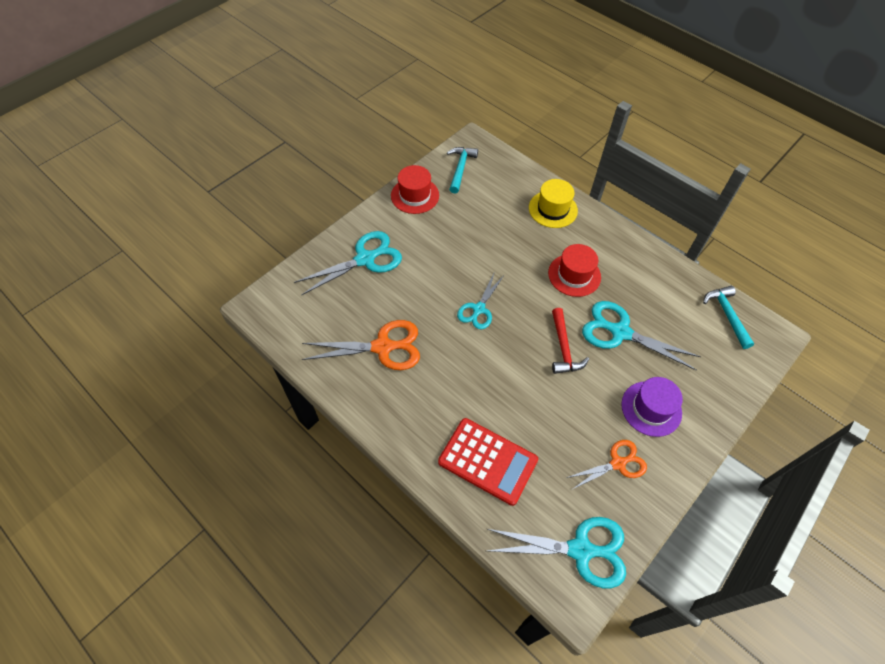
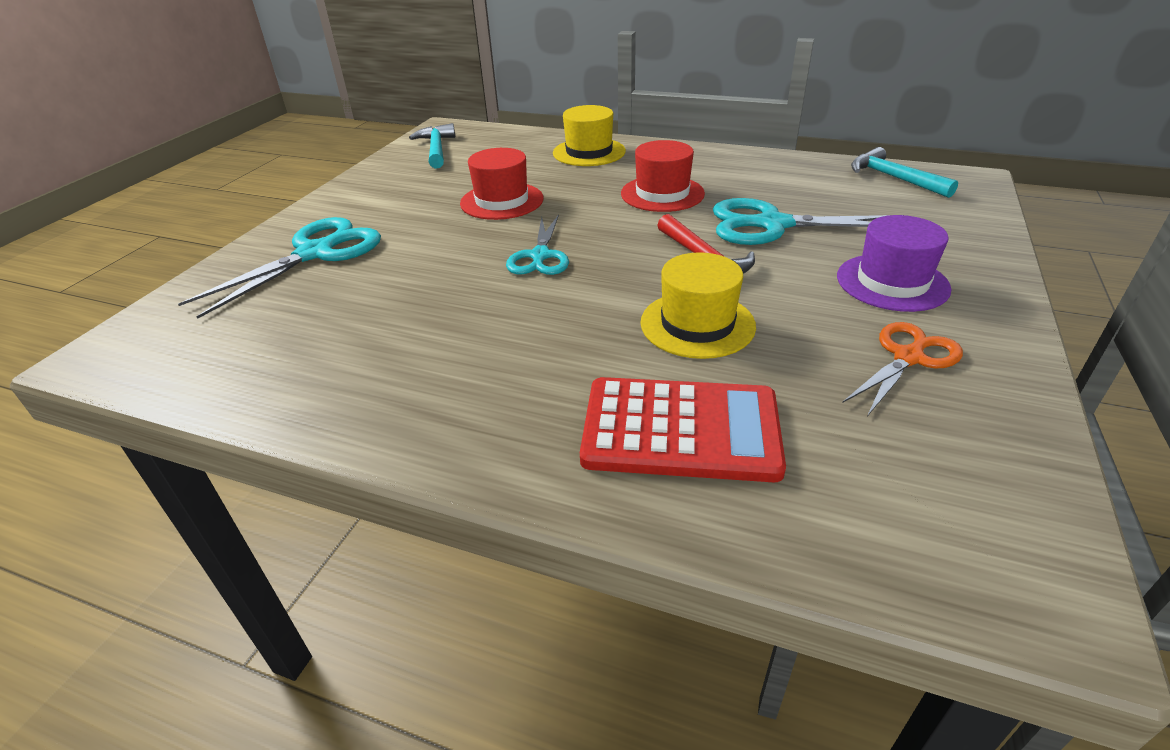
camera: 20 degrees left, 20 degrees down
orange scissors [302,320,420,370] -> none
red hat [391,165,439,214] -> red hat moved to [460,148,544,220]
turquoise scissors [487,517,626,588] -> none
none -> yellow hat [640,252,756,359]

